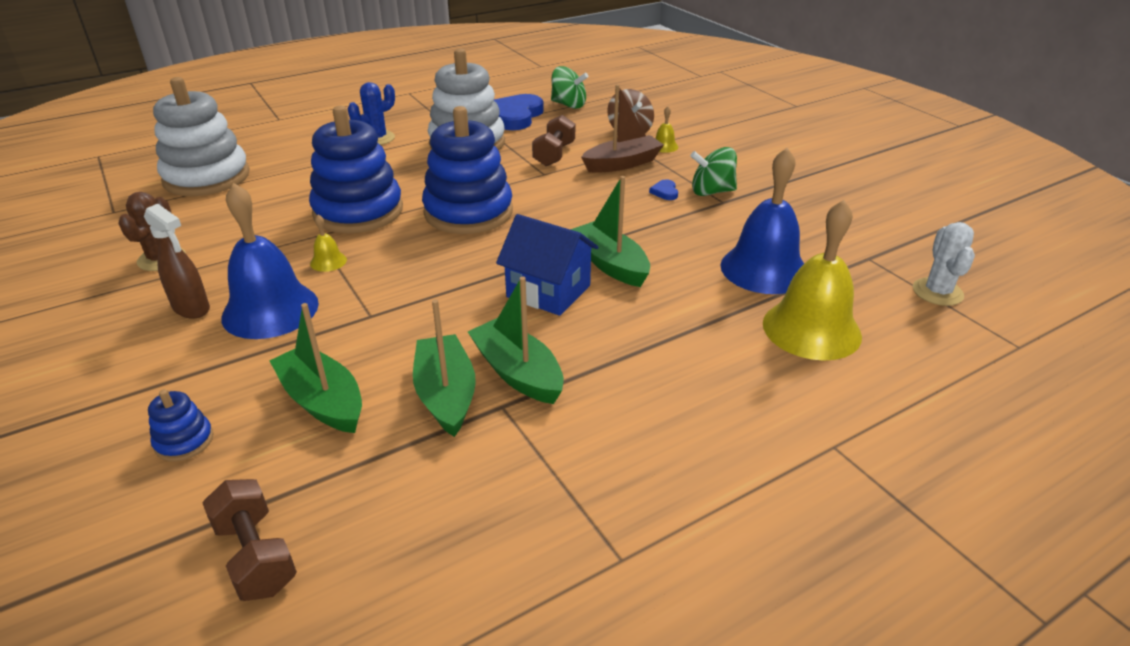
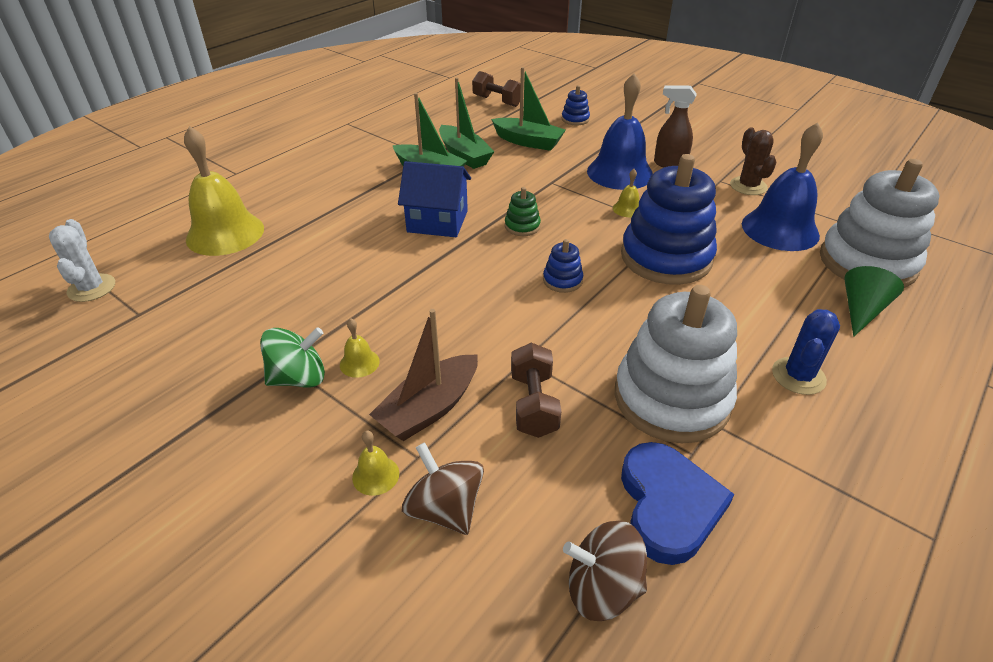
camera: 160 degrees right, 5 degrees up
blue stacking toy [422,106,513,234] -> blue stacking toy [543,239,583,293], size x0.42
green spinning top [551,66,588,109] -> brown spinning top [563,521,647,621]
green boat [570,176,650,287] -> none
blue heart [649,179,678,200] -> yellow bell [340,318,380,378]
blue bell [720,148,804,294] -> blue bell moved to [742,122,823,251]
none -> green stacking toy [505,187,541,236]
none -> green cone [845,266,904,337]

